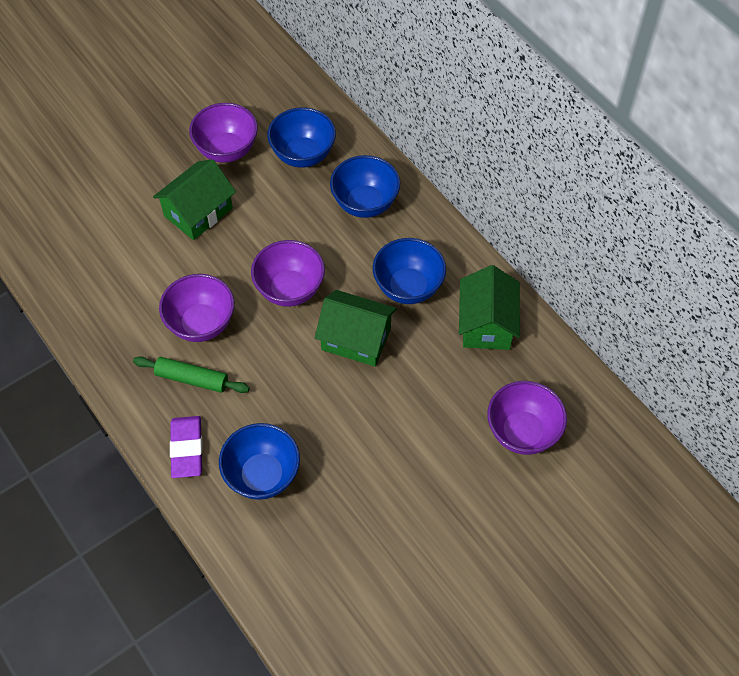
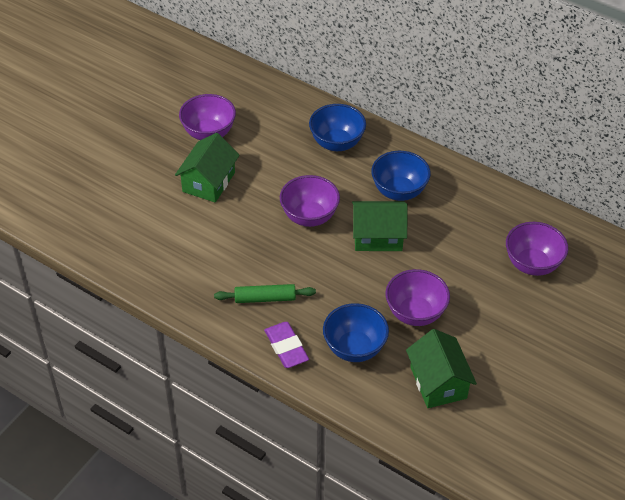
camera: 20 degrees left, 10 degrees down
purple bowl [159,274,234,342] -> purple bowl moved to [386,269,450,326]
blue bowl [267,107,336,167] -> none
green house [459,265,520,350] -> green house moved to [406,329,477,408]

